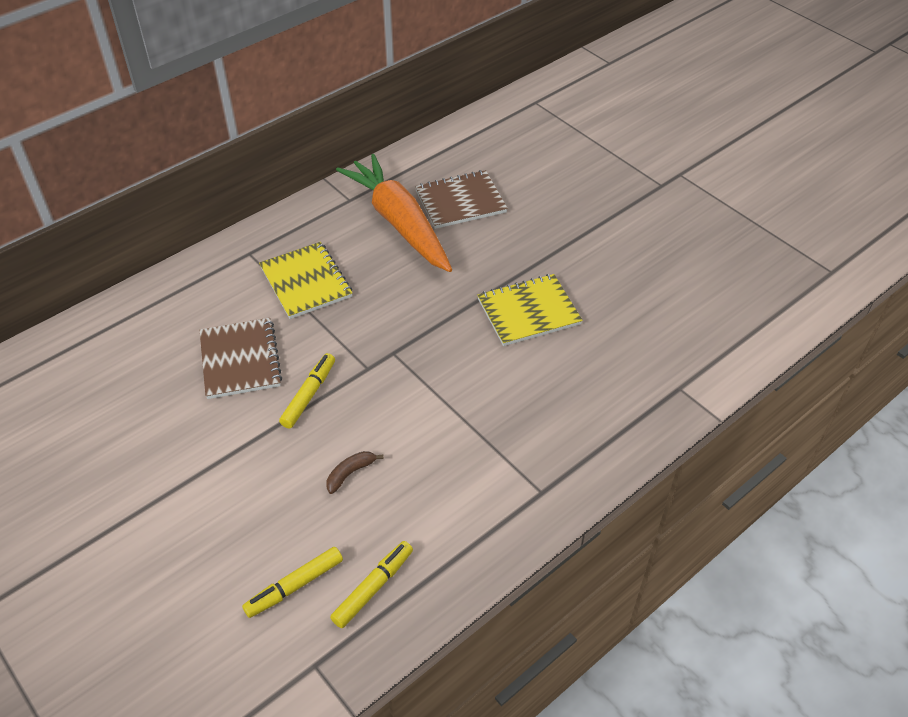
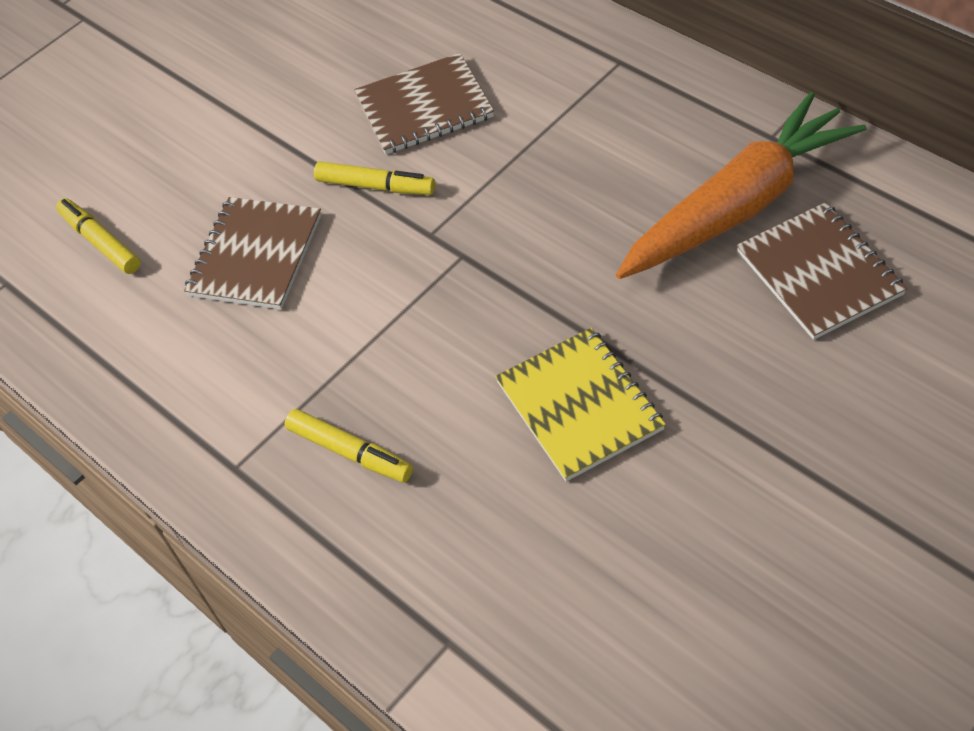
camera: 90 degrees right, 5 degrees up
yellow notebook [259,242,353,319] -> none
brown banana [326,451,384,494] -> brown notebook [184,197,321,309]
yellow marker [330,541,413,628] -> yellow marker moved to [285,409,413,482]

